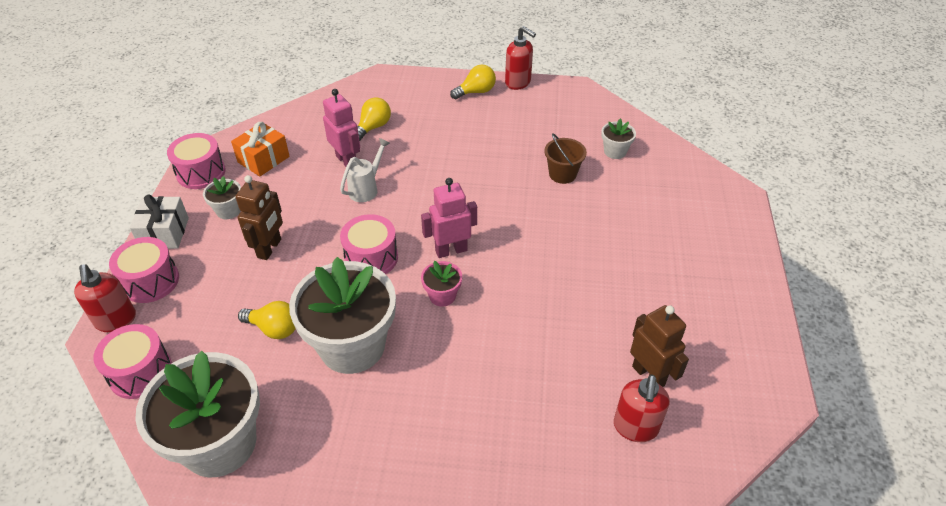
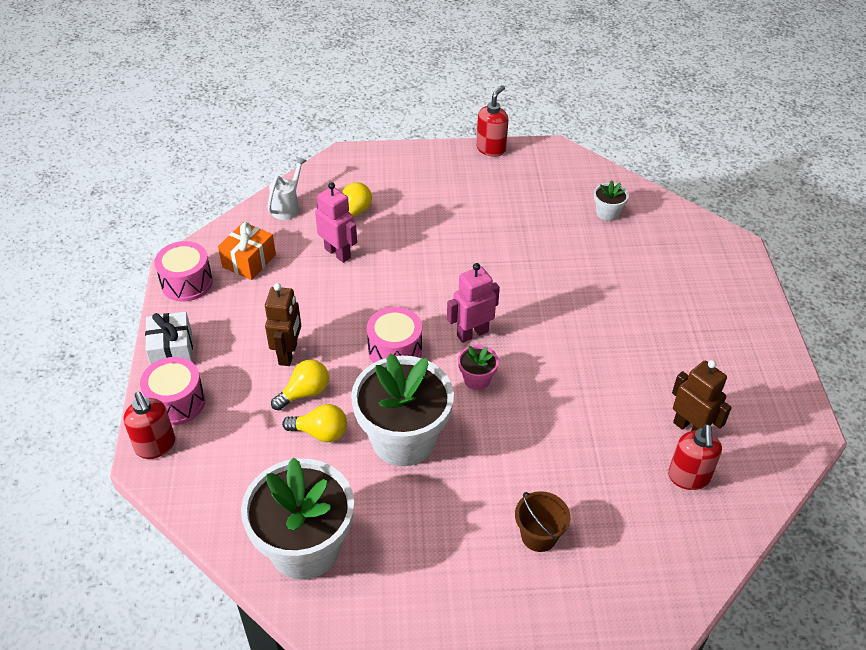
camera: 10 degrees left, 0 degrees up
pink drum [94,324,172,399] -> none
white flower pot [203,176,241,219] -> none
white watering can [340,138,390,202] -> white watering can moved to [267,157,307,220]
yellow light bulb [450,65,496,99] -> yellow light bulb moved to [271,359,329,410]
red soap dispenser [505,26,536,90] -> red soap dispenser turned 90 degrees counterclockwise [476,85,508,157]
brown bucket [544,134,587,184] -> brown bucket moved to [515,491,570,552]

